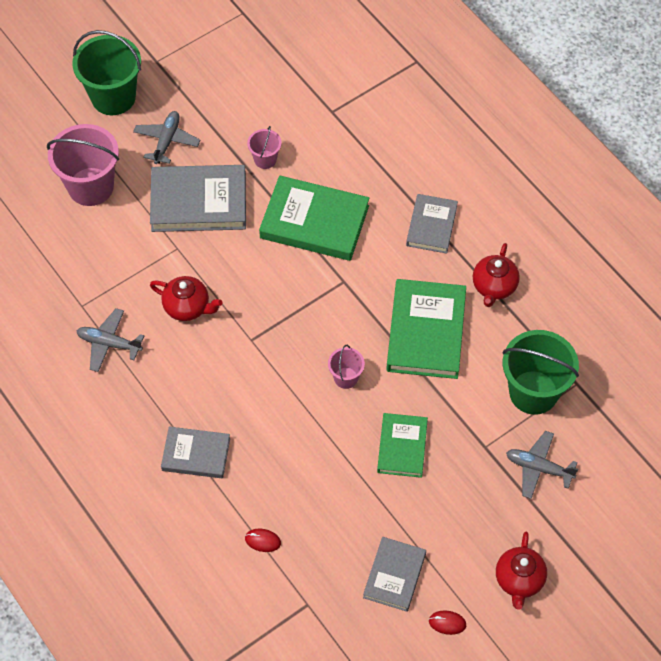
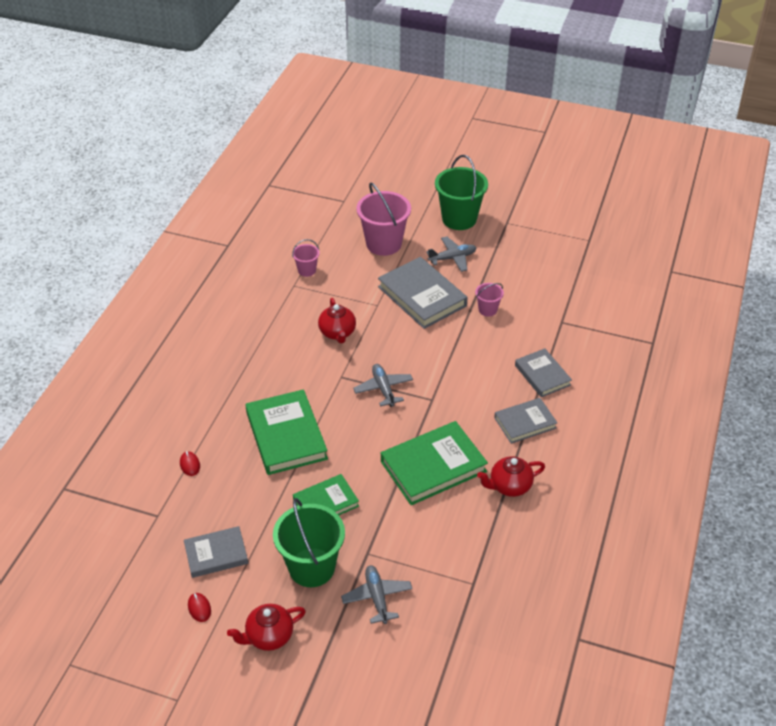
camera: 55 degrees right, 15 degrees down
grey plane [77,308,144,372] -> grey plane moved to [353,364,413,407]
grey book [161,427,230,478] -> grey book moved to [515,348,572,397]
green book [259,176,369,261] -> green book moved to [246,389,328,475]
pink bucket [328,345,365,389] -> pink bucket moved to [292,239,320,277]
green bucket [503,330,579,415] -> green bucket moved to [273,498,345,587]

